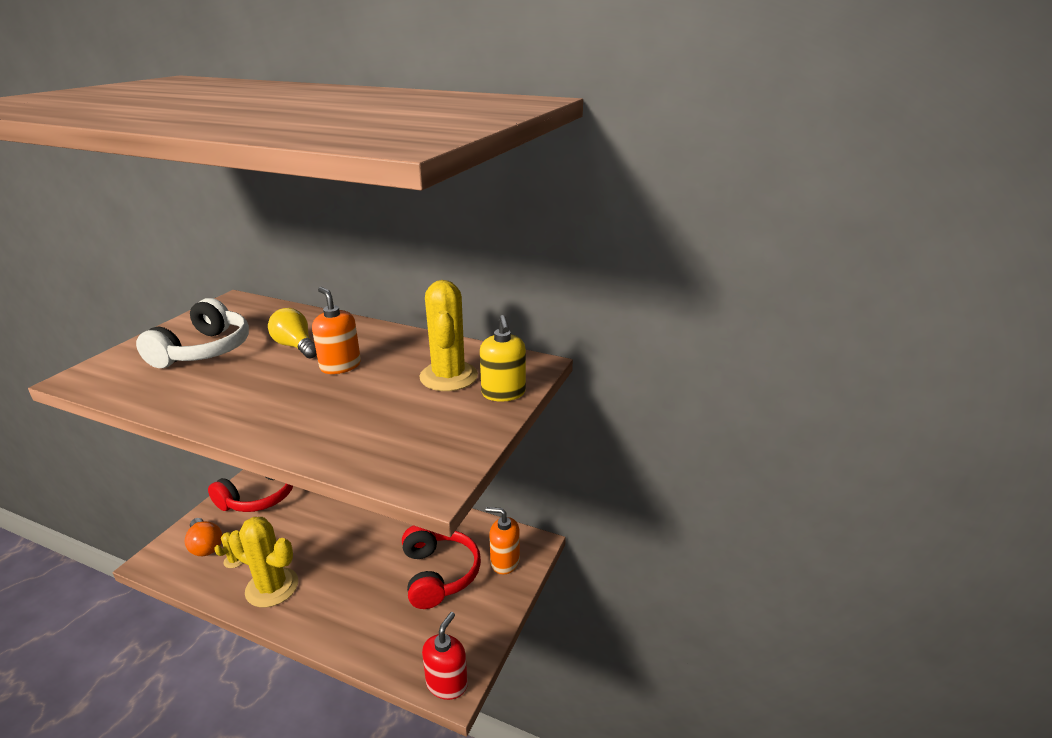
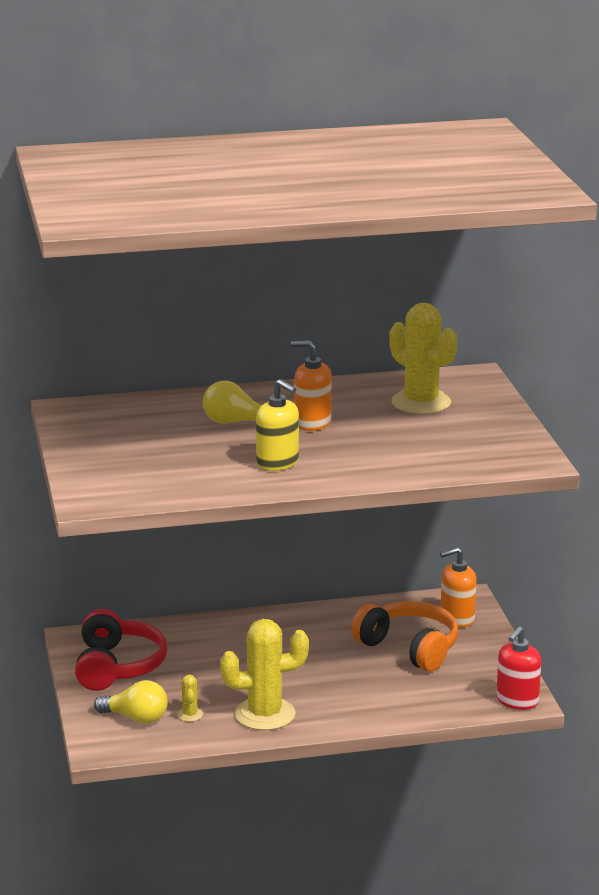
camera: 35 degrees left, 5 degrees down
white headphones [136,298,249,368] -> none
orange light bulb [185,518,222,556] -> yellow light bulb [94,680,168,724]
red headphones [402,525,481,609] -> orange headphones [351,601,458,672]
red soap dispenser [422,612,468,700] -> red soap dispenser turned 135 degrees counterclockwise [496,626,541,710]
yellow soap dispenser [480,315,526,402] -> yellow soap dispenser moved to [256,379,299,471]

